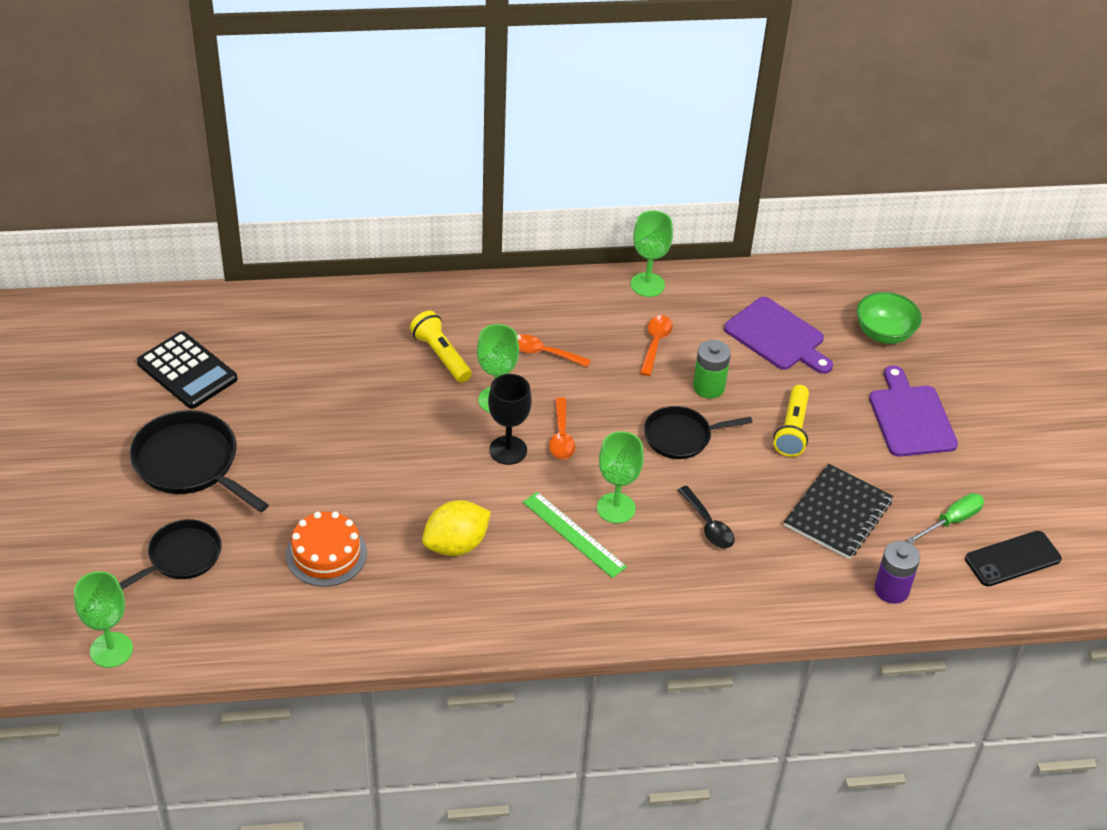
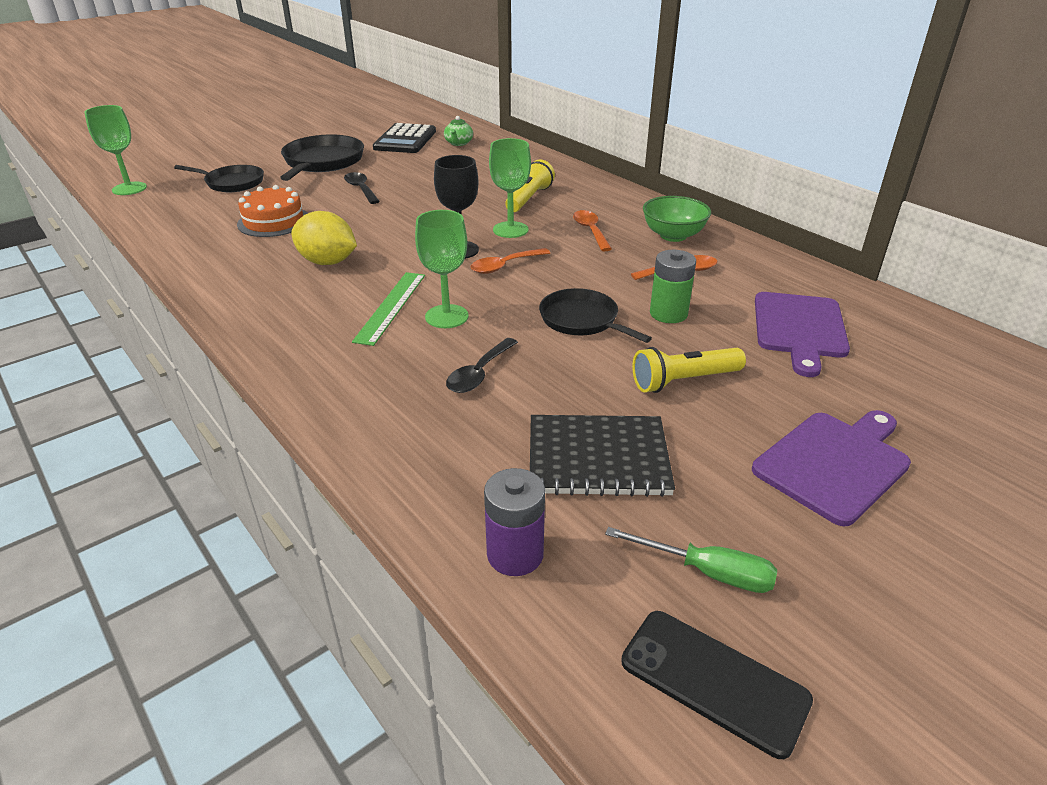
camera: 60 degrees right, 10 degrees down
green goblet [631,210,673,297] -> none
green bowl [856,292,922,344] -> green bowl moved to [643,196,711,242]
none -> black spoon [344,172,380,204]
none -> green teapot [444,116,473,146]

